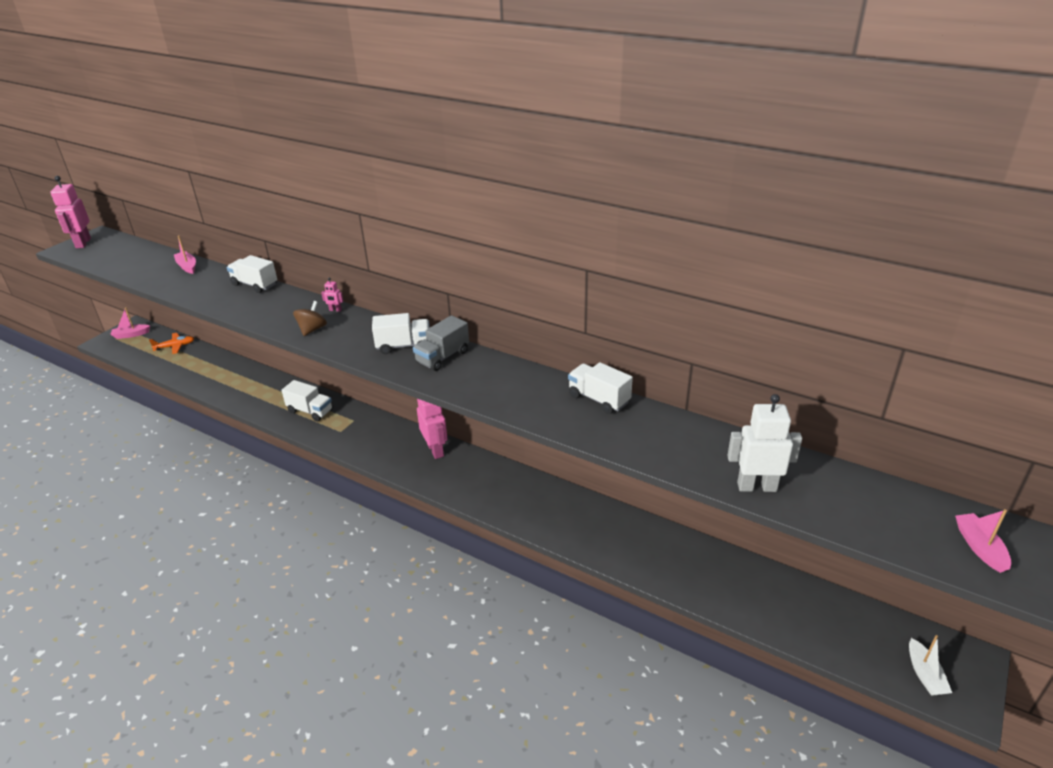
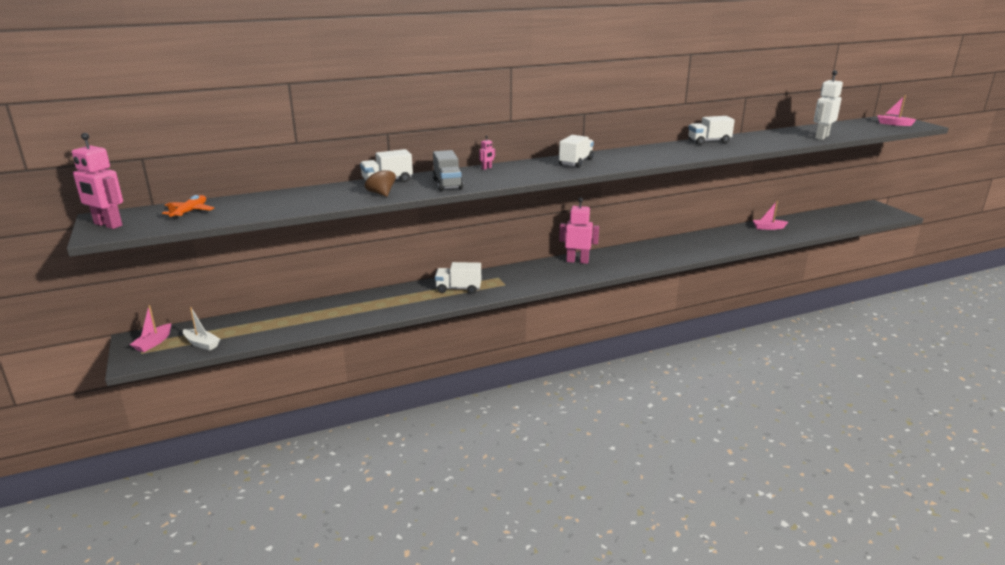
camera: 55 degrees left, 10 degrees down
orange plane [149,333,194,354] -> orange plane moved to [162,195,214,220]
pink boat [174,235,196,274] -> pink boat moved to [753,201,788,230]
white truck [281,380,333,422] -> white truck turned 150 degrees counterclockwise [435,262,481,294]
brown spinning top [293,301,327,336] -> brown spinning top moved to [365,166,396,197]
grey truck [413,315,469,371] -> grey truck moved to [433,150,463,191]
white boat [909,635,952,696] -> white boat moved to [183,307,220,351]

